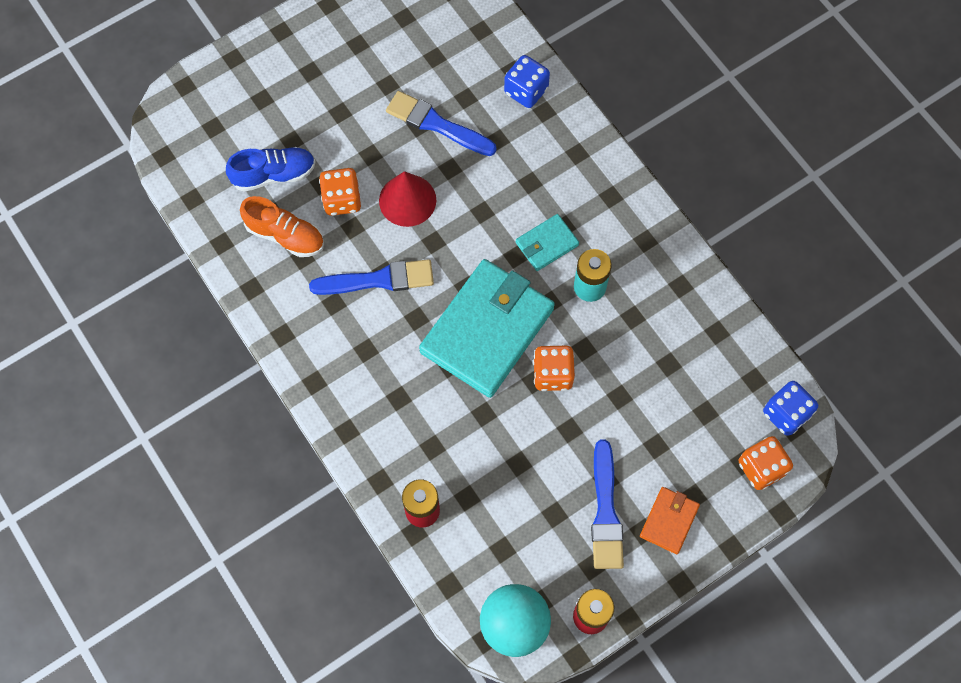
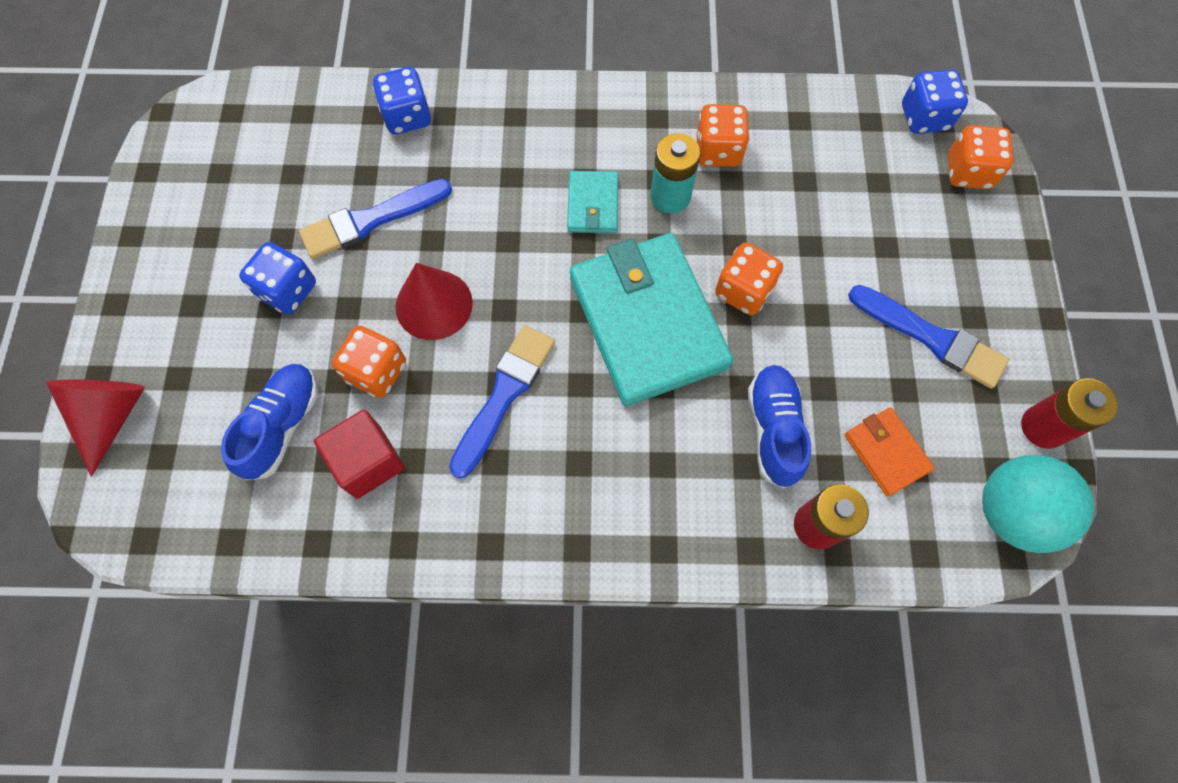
camera: 55 degrees left, 0 degrees up
orange shoe [240,196,324,257] -> red cube [314,410,405,499]
orange wallet [640,487,700,554] -> orange wallet moved to [844,407,935,497]
none -> red cone [46,379,145,477]
none -> blue dice [239,242,316,314]
none -> orange dice [696,104,750,167]
none -> blue shoe [748,365,811,488]

